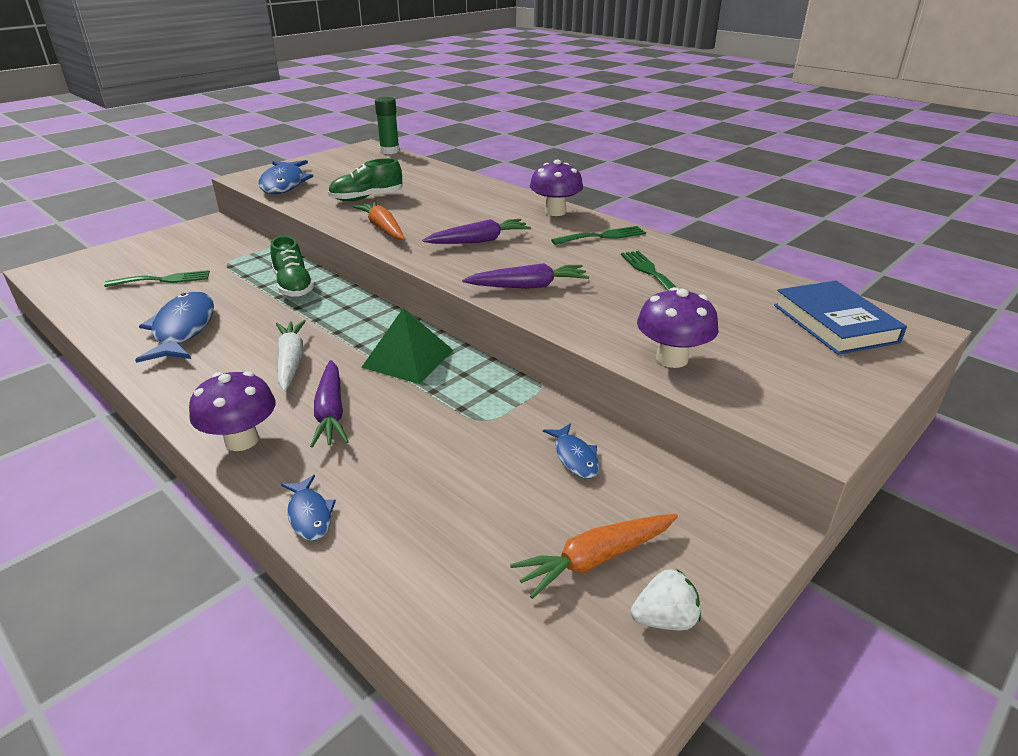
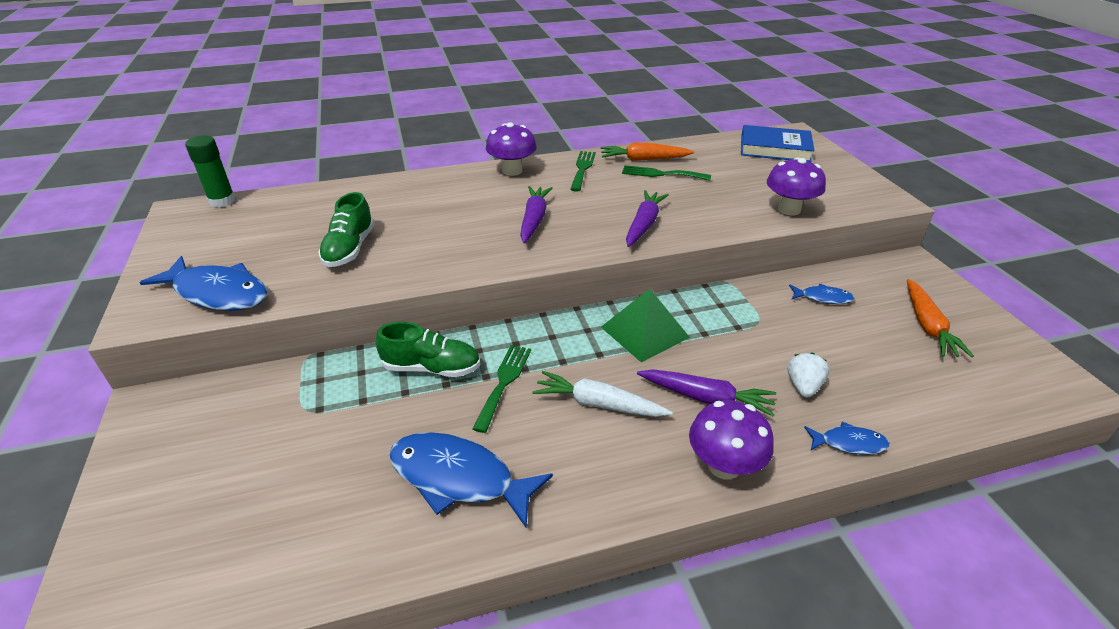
camera: 60 degrees left, 5 degrees up
green fork [104,270,210,287] -> green fork moved to [473,345,531,433]
orange carrot [352,201,405,240] -> orange carrot moved to [600,143,694,161]
white strawberry [631,569,701,630] -> white strawberry moved to [788,353,829,397]

